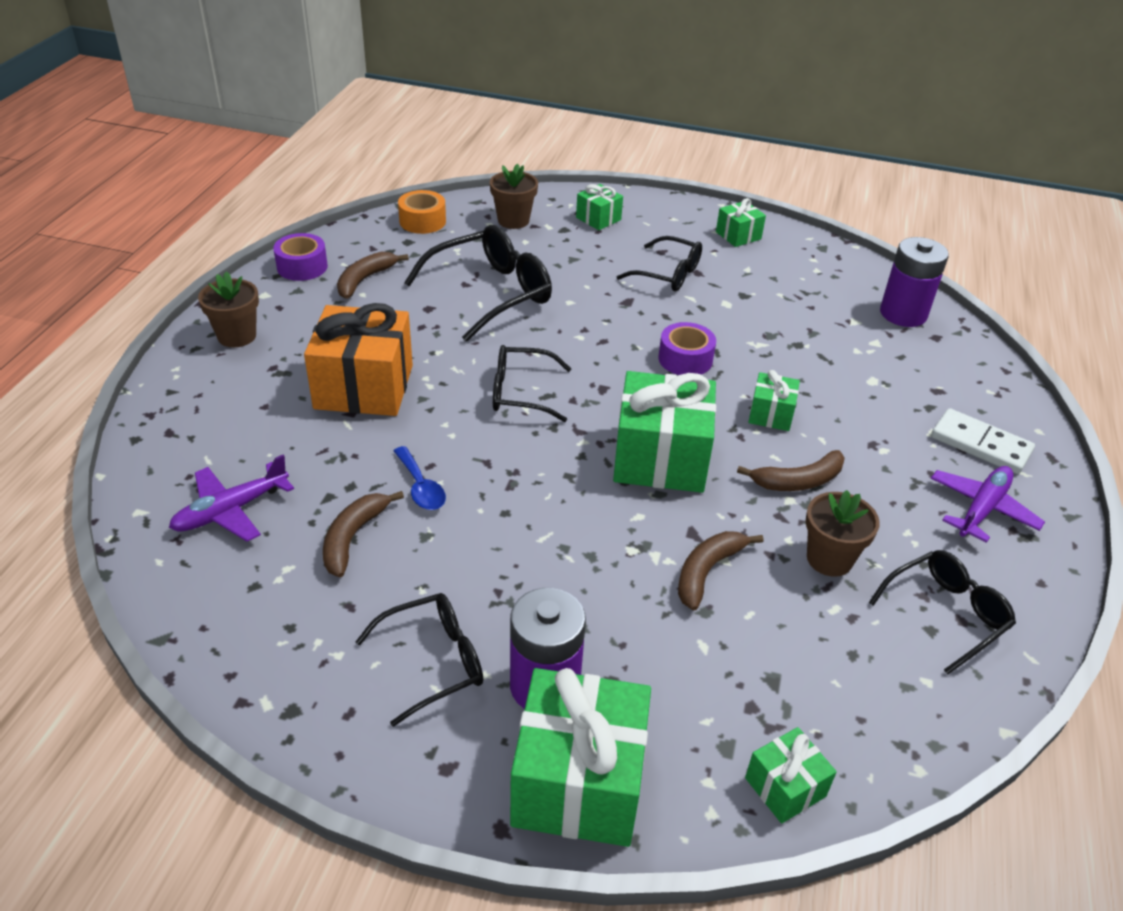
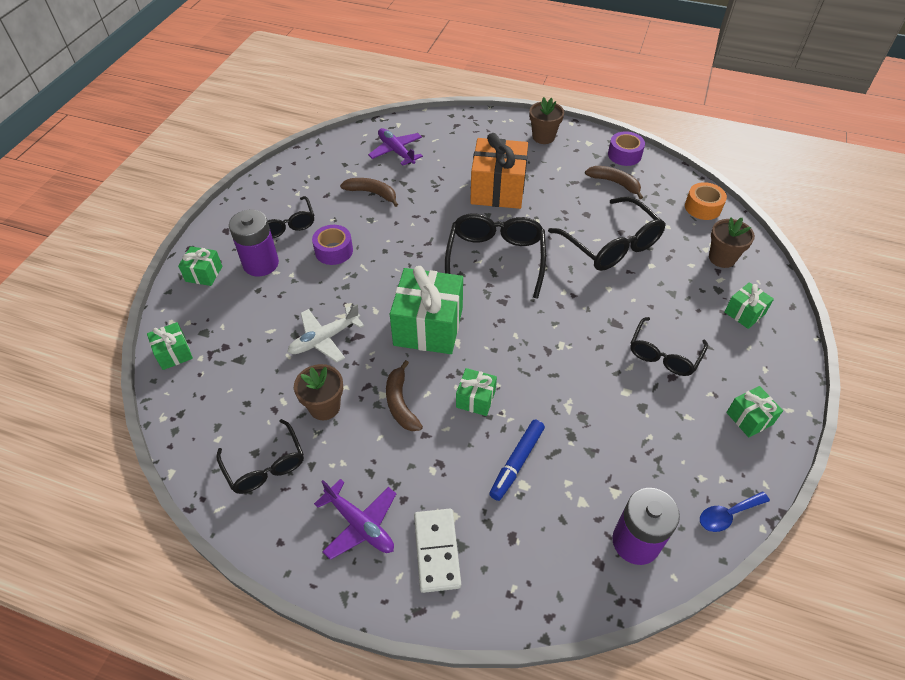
camera: 95 degrees right, 10 degrees up
blue spoon [394,446,446,510] -> blue spoon moved to [700,491,770,532]
black glasses [493,345,571,422] -> black glasses [445,213,546,299], size x1.56
green gift [510,668,651,847] -> green gift [178,246,222,286], size x0.49
purple tape [658,322,716,375] -> purple tape moved to [312,225,353,265]
brown banana [678,531,764,611] -> white plane [288,304,364,363]
white domino [931,408,1035,474] -> white domino turned 45 degrees counterclockwise [414,509,461,593]
none -> blue marker [489,420,545,501]

